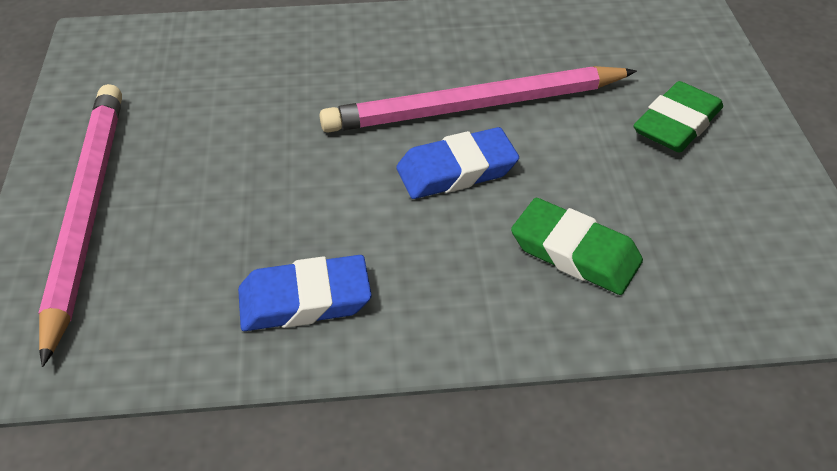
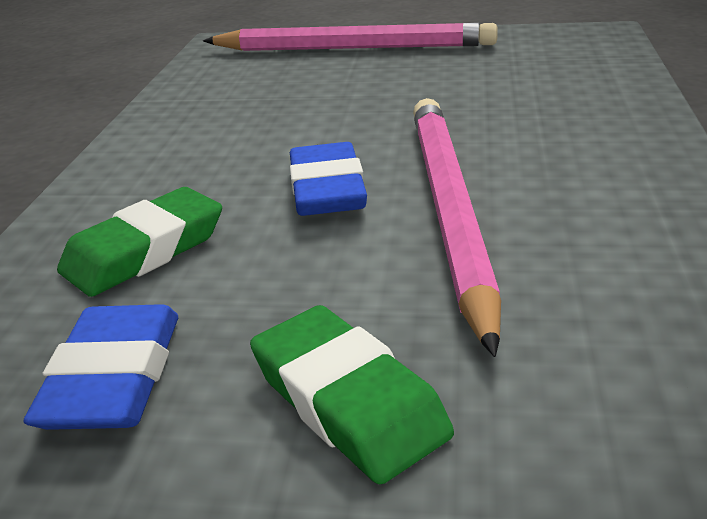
camera: 105 degrees right, 15 degrees down
blue eraser [238,255,372,331] -> blue eraser moved to [23,304,178,430]

